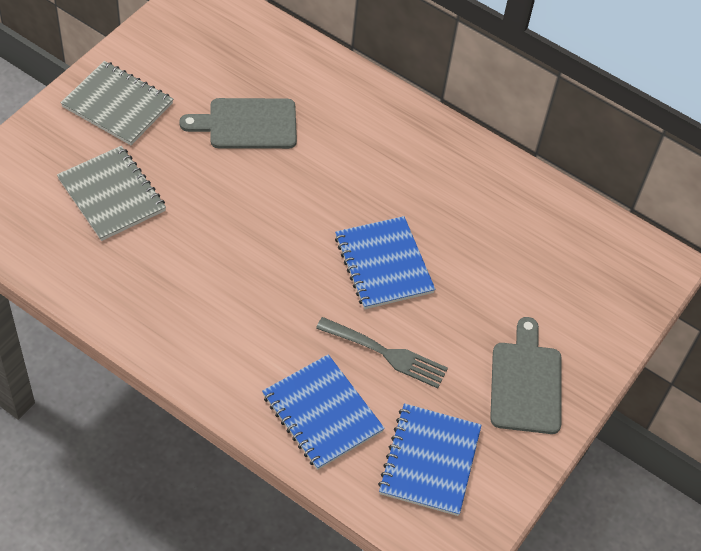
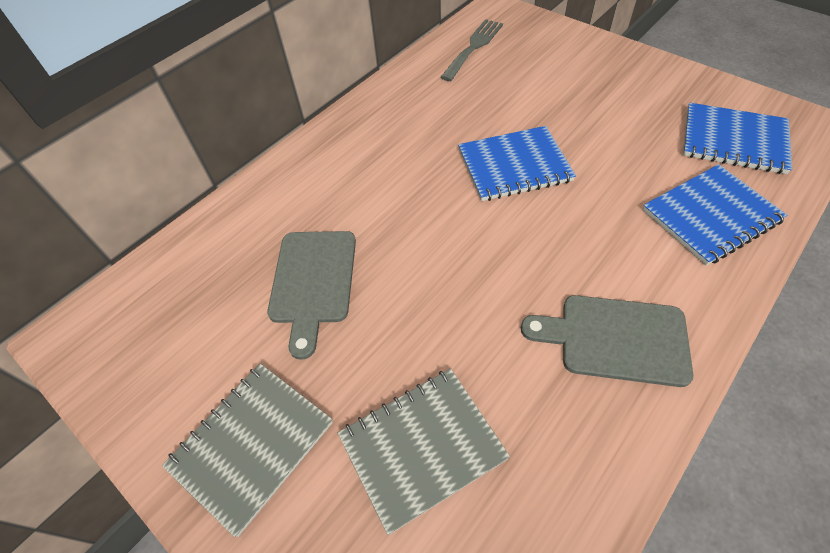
camera: 75 degrees left, 0 degrees up
grey fork [316,317,448,388] -> grey fork moved to [441,19,503,81]
grey cutting board [490,317,562,434] -> grey cutting board moved to [521,295,693,387]

